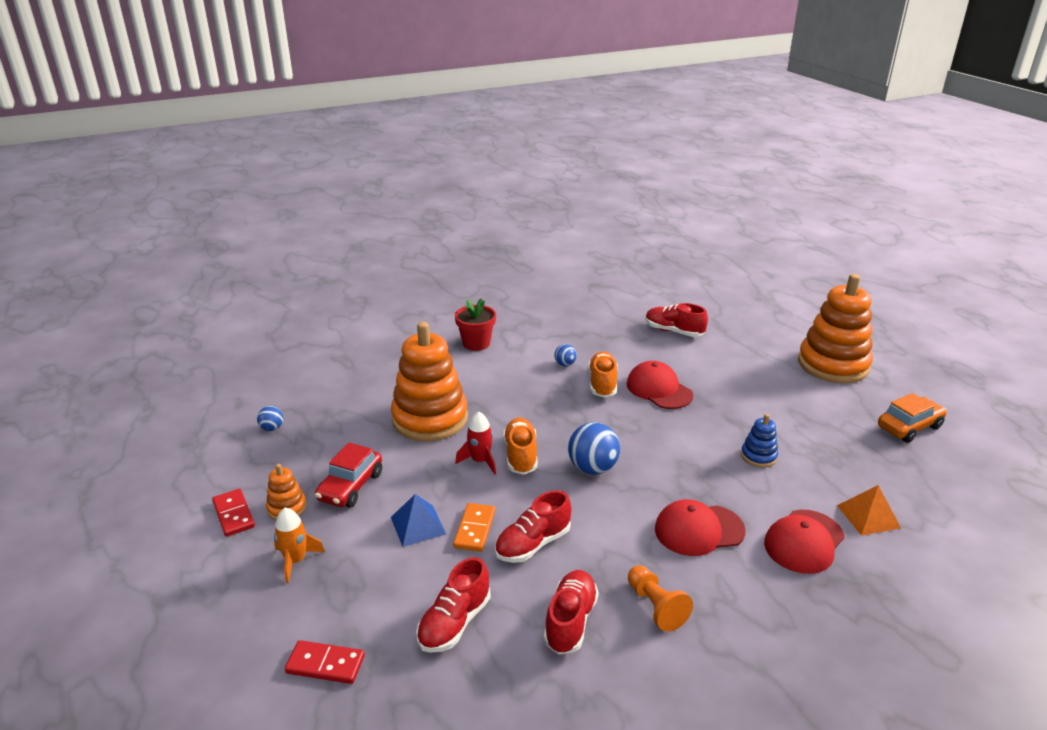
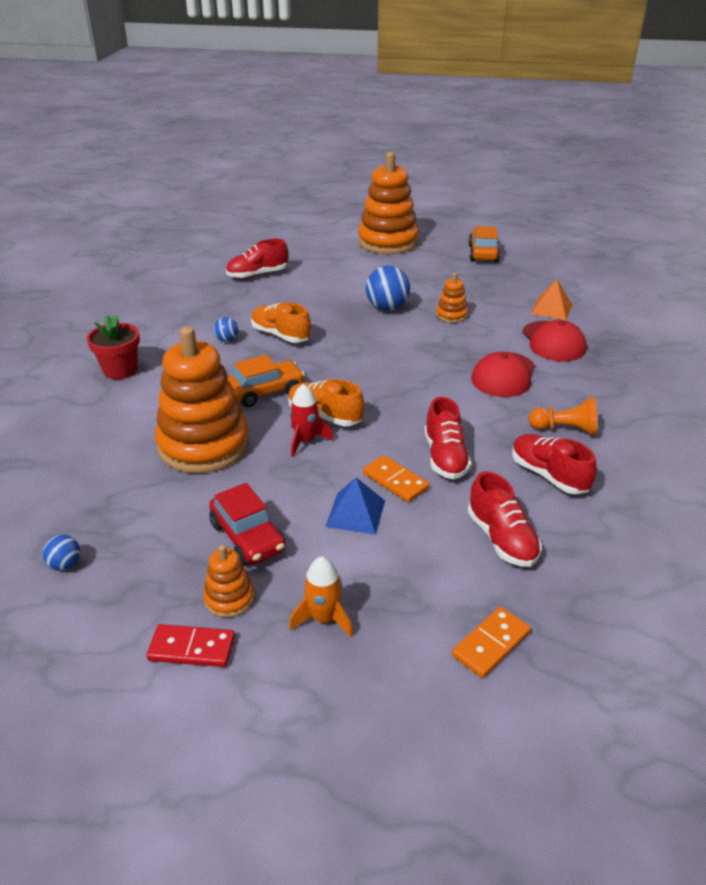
camera: 55 degrees left, 5 degrees up
red domino [285,640,365,684] -> orange domino [452,607,531,678]
blue ball [568,422,620,475] -> blue ball moved to [366,266,410,311]
red cap [627,361,693,409] -> none
blue stacking toy [741,414,778,467] -> orange stacking toy [436,273,468,323]
none -> orange car [228,355,305,407]

